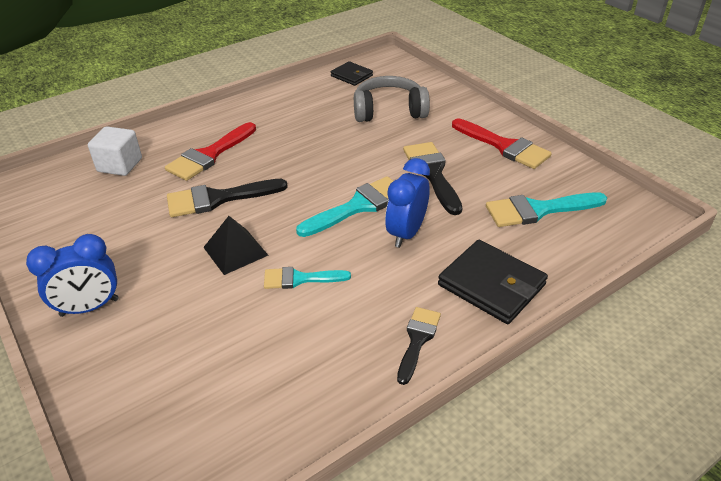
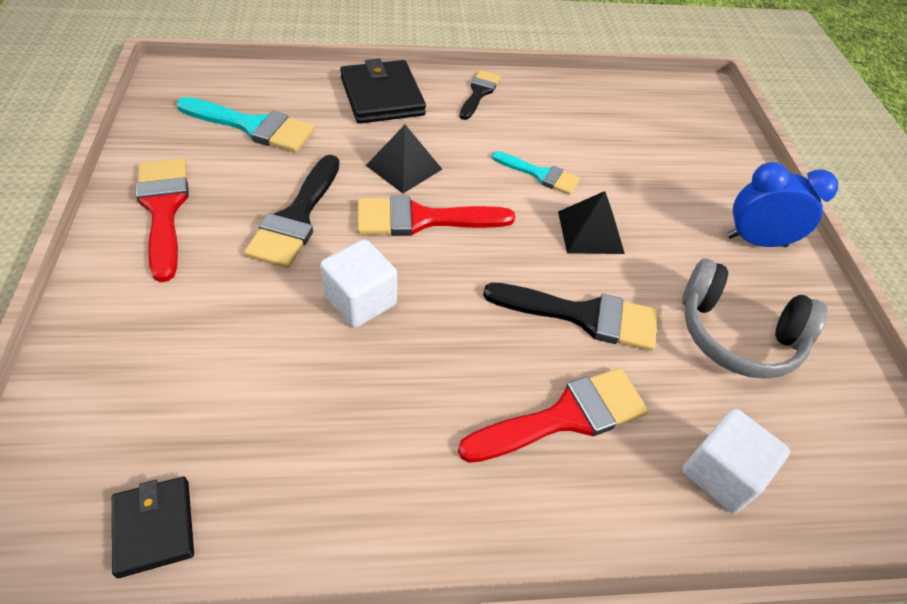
camera: 155 degrees left, 10 degrees up
turquoise brush [296,176,393,237] -> red brush [357,196,515,236]
grey headphones [354,76,430,122] -> grey headphones moved to [682,259,827,379]
blue clock [385,158,430,248] -> black pyramid [366,124,442,193]
black brush [397,307,441,385] -> black brush turned 150 degrees clockwise [459,70,501,120]
none -> white cube [320,239,397,328]

